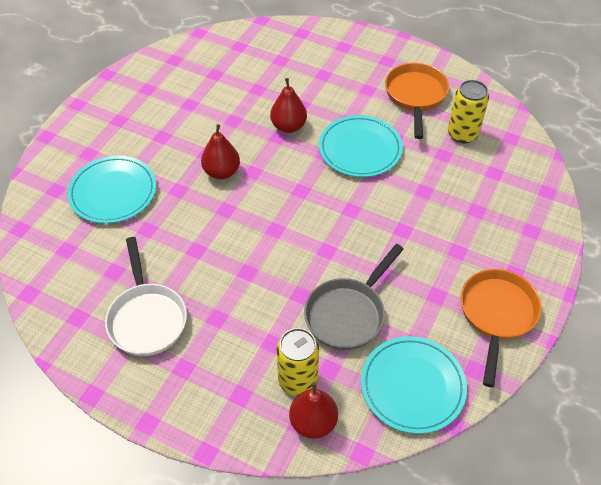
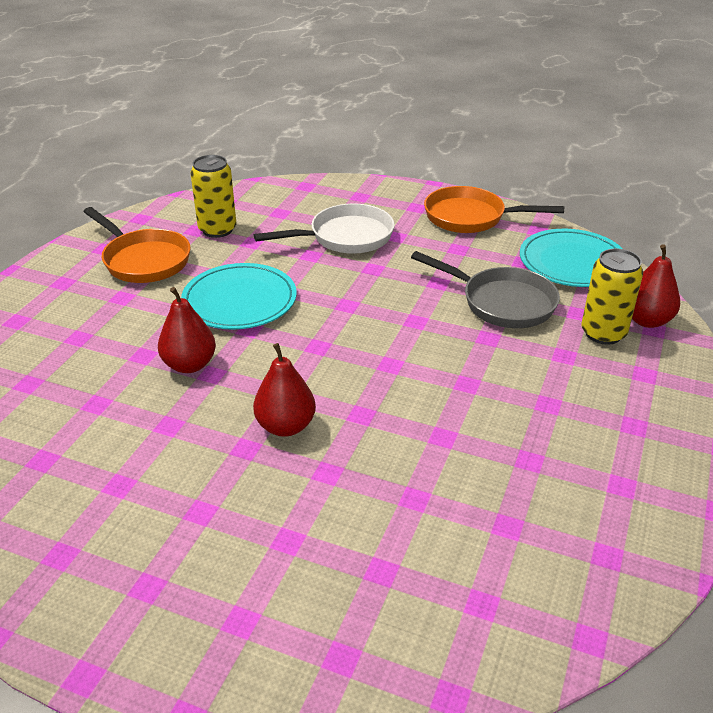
camera: 95 degrees left, 15 degrees down
turquoise plate [67,155,156,224] -> none
white pan [105,237,187,356] -> white pan moved to [254,203,395,254]
orange pan [385,63,449,139] -> orange pan turned 135 degrees counterclockwise [83,207,191,283]

